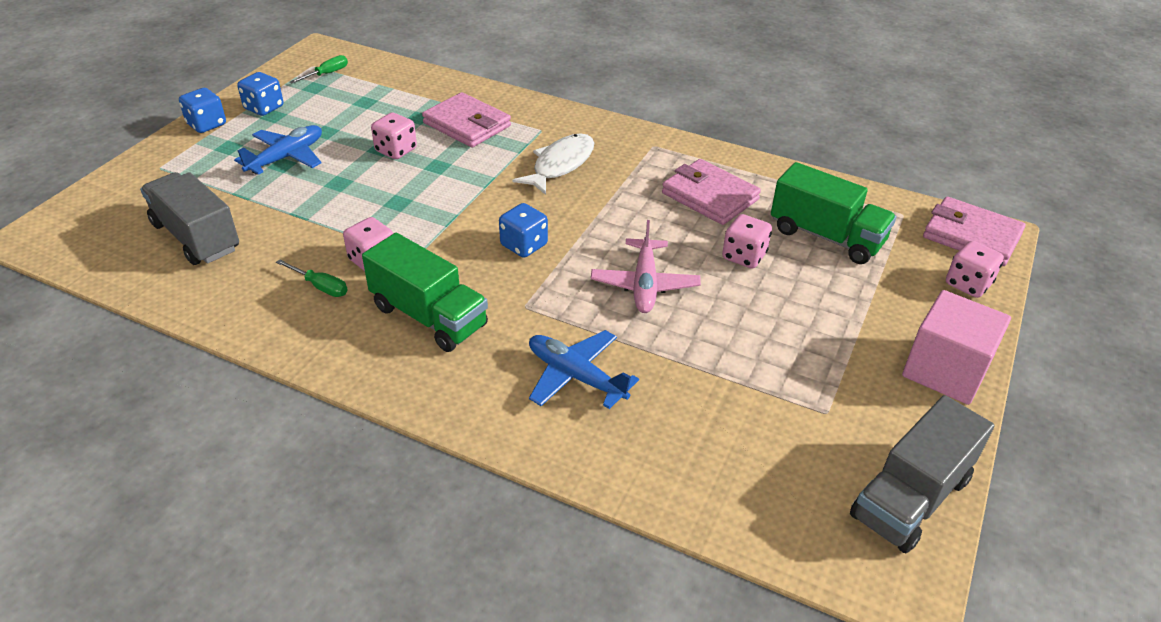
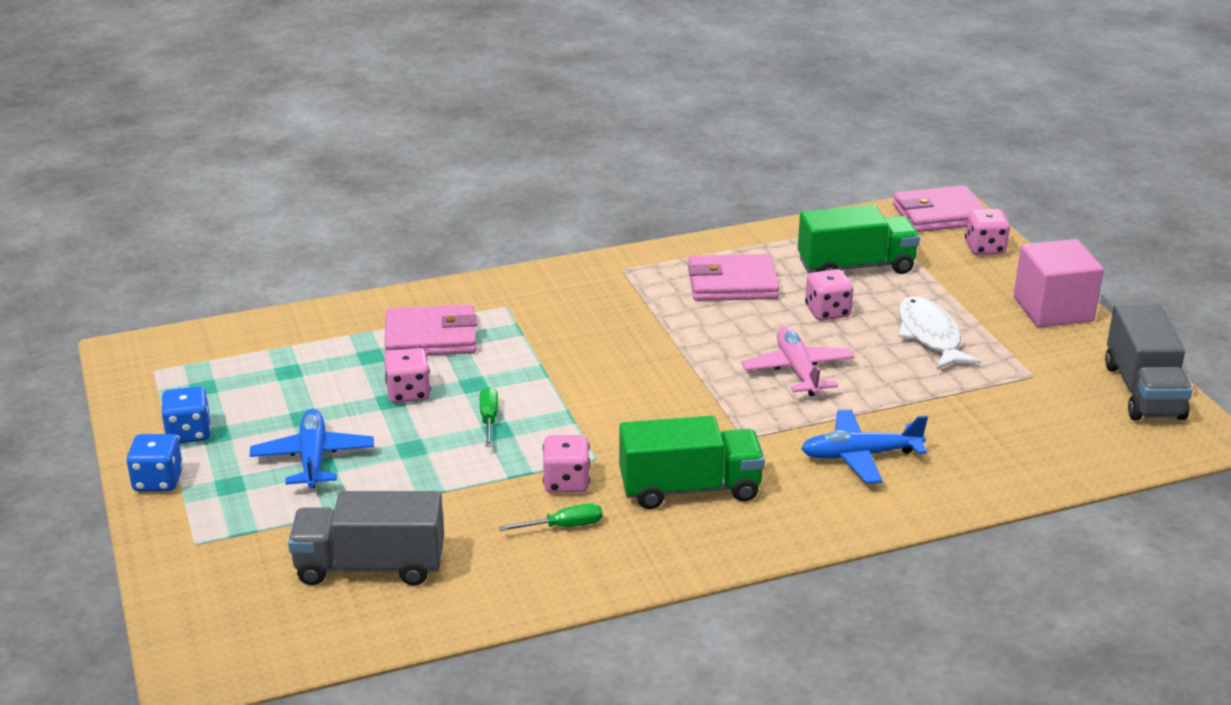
camera: 45 degrees left, 10 degrees down
green screwdriver [290,55,348,83] -> green screwdriver moved to [480,387,498,447]
blue dice [499,203,548,258] -> none
white fish [512,133,594,195] -> white fish moved to [898,297,981,369]
pink plane [591,220,701,313] -> pink plane turned 150 degrees counterclockwise [741,327,855,396]

